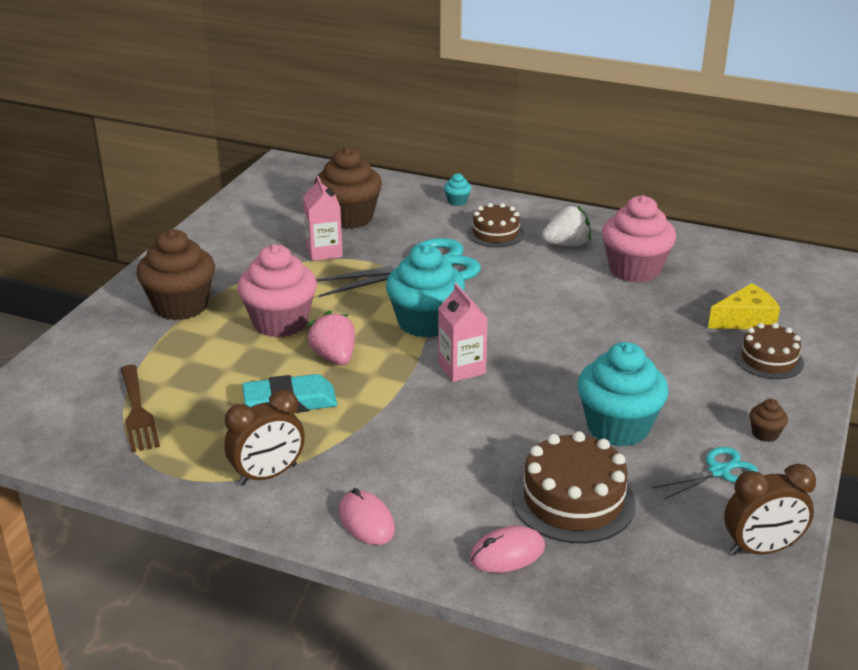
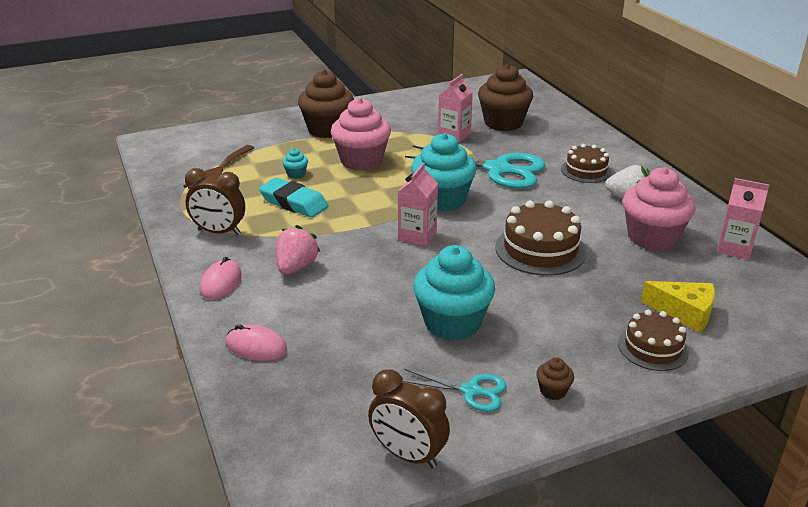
camera: 45 degrees right, 0 degrees up
pink strawberry [307,311,355,365] -> pink strawberry moved to [276,225,320,274]
turquoise cupcake [444,173,471,206] -> turquoise cupcake moved to [282,148,308,179]
brown cake [512,431,636,543] -> brown cake moved to [495,201,587,276]
none -> pink carton [717,178,769,260]

